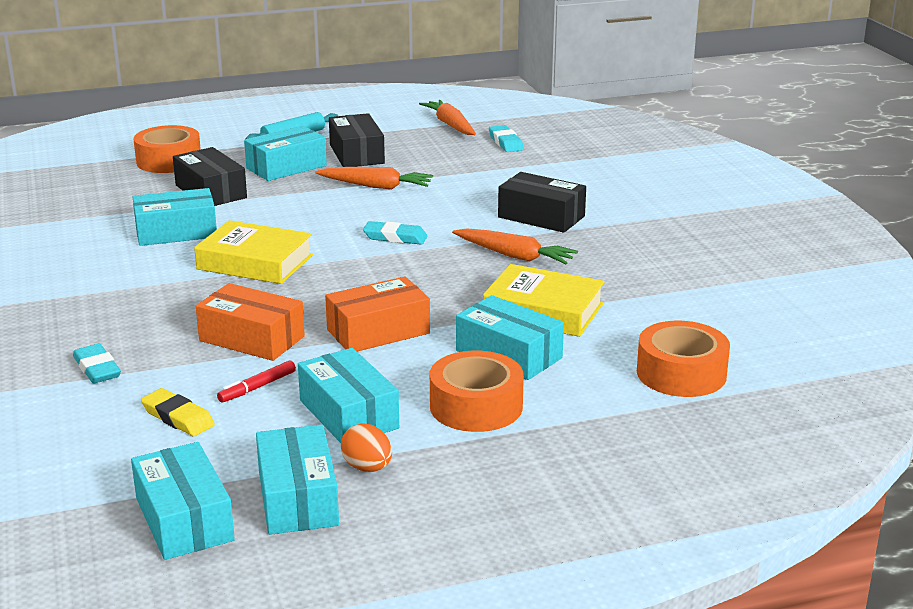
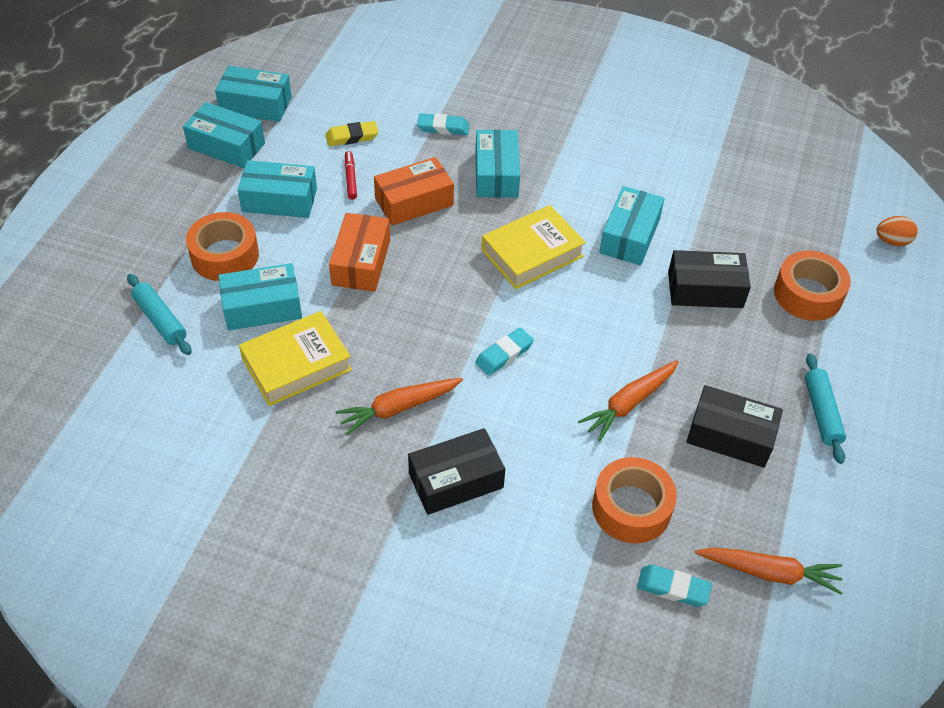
camera: 125 degrees right, 25 degrees up
turquoise box [244,126,327,181] -> turquoise box moved to [476,130,520,198]
orange egg [341,423,392,472] -> orange egg moved to [876,216,918,246]
orange tape [637,321,730,397] -> orange tape moved to [592,457,677,543]
none -> turquoise rolling pin [127,274,192,355]

